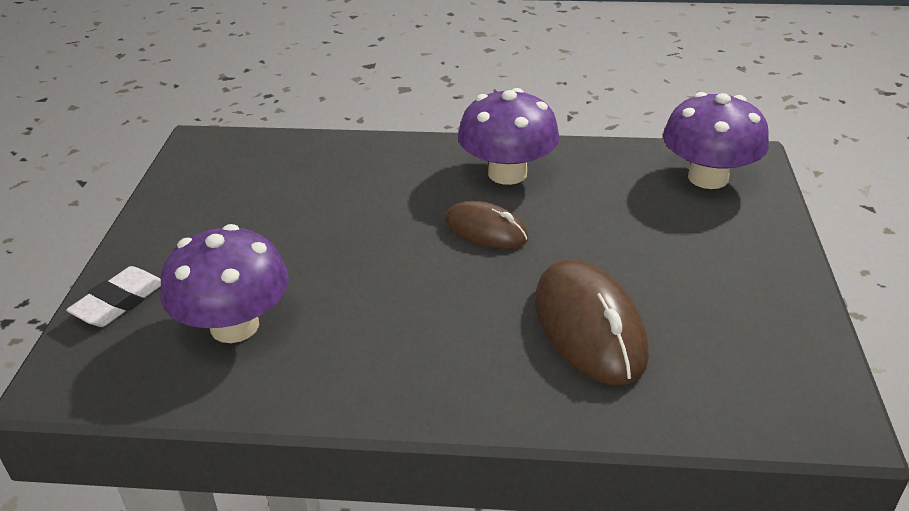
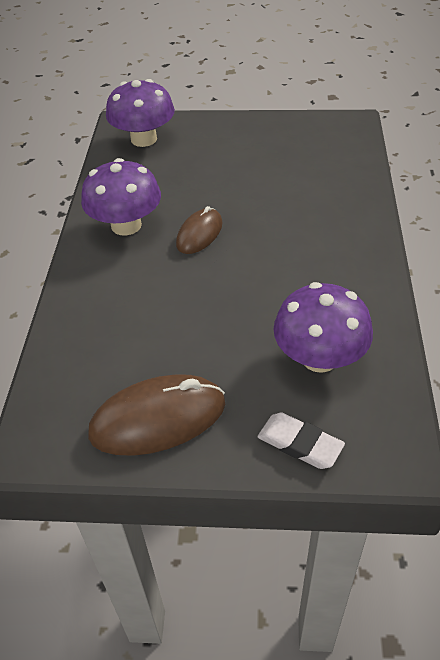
camera: 90 degrees left, 10 degrees up
brown mouse [535,259,649,385] -> brown mouse moved to [88,374,225,456]

